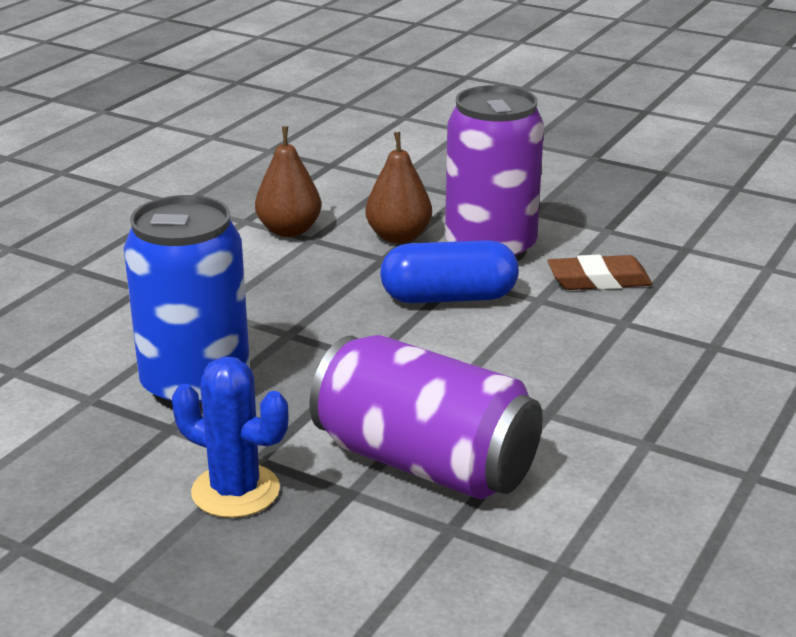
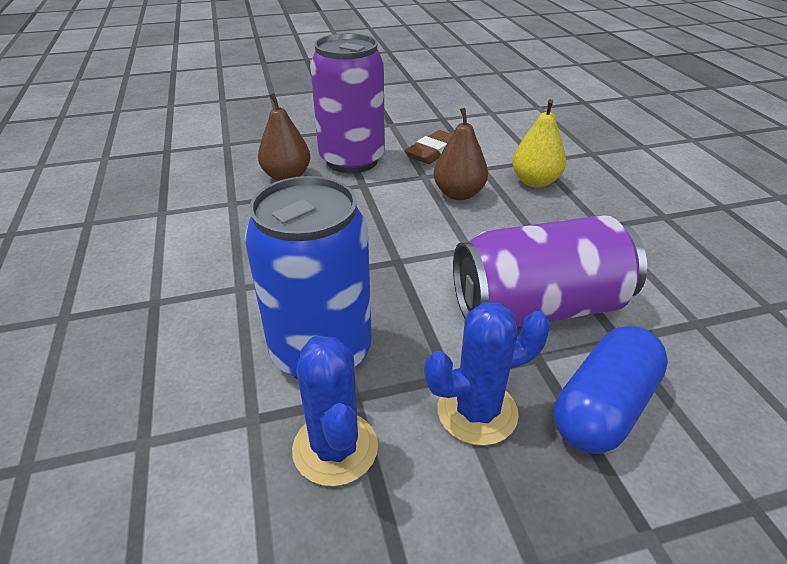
camera: 45 degrees left, 10 degrees up
brown pear [255,127,321,237] -> brown pear moved to [434,108,488,200]
blue capsule [380,240,519,303] -> blue capsule moved to [554,326,668,454]
none -> blue cactus [292,336,378,486]
none -> yellow pear [512,99,566,188]

